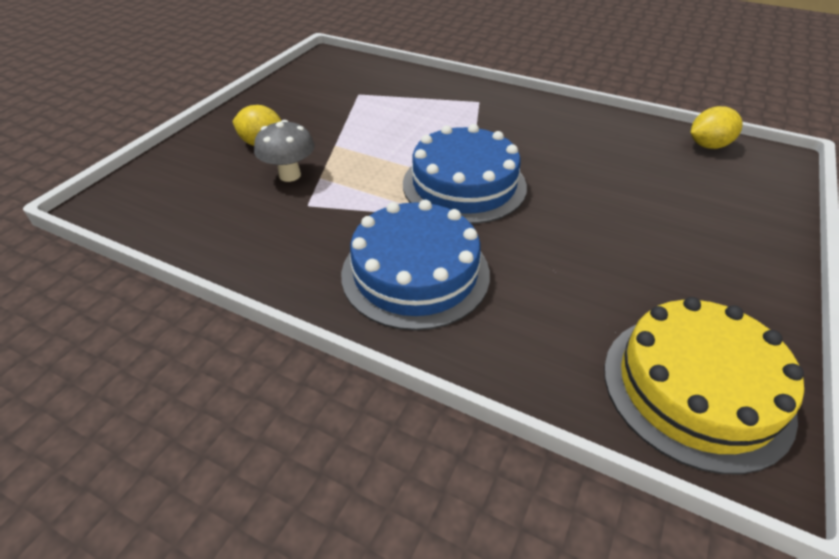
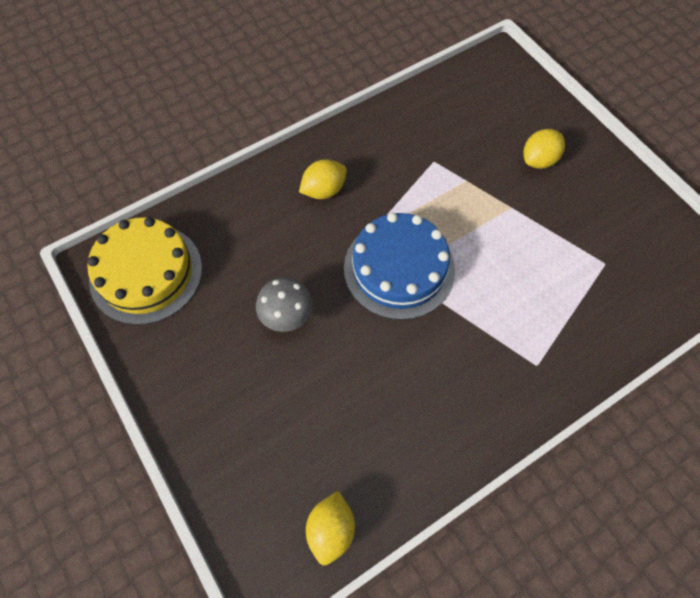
camera: 120 degrees right, 20 degrees up
grey mushroom [254,120,315,182] -> grey mushroom moved to [256,277,313,332]
blue cake [341,200,490,331] -> yellow lemon [299,159,347,199]

